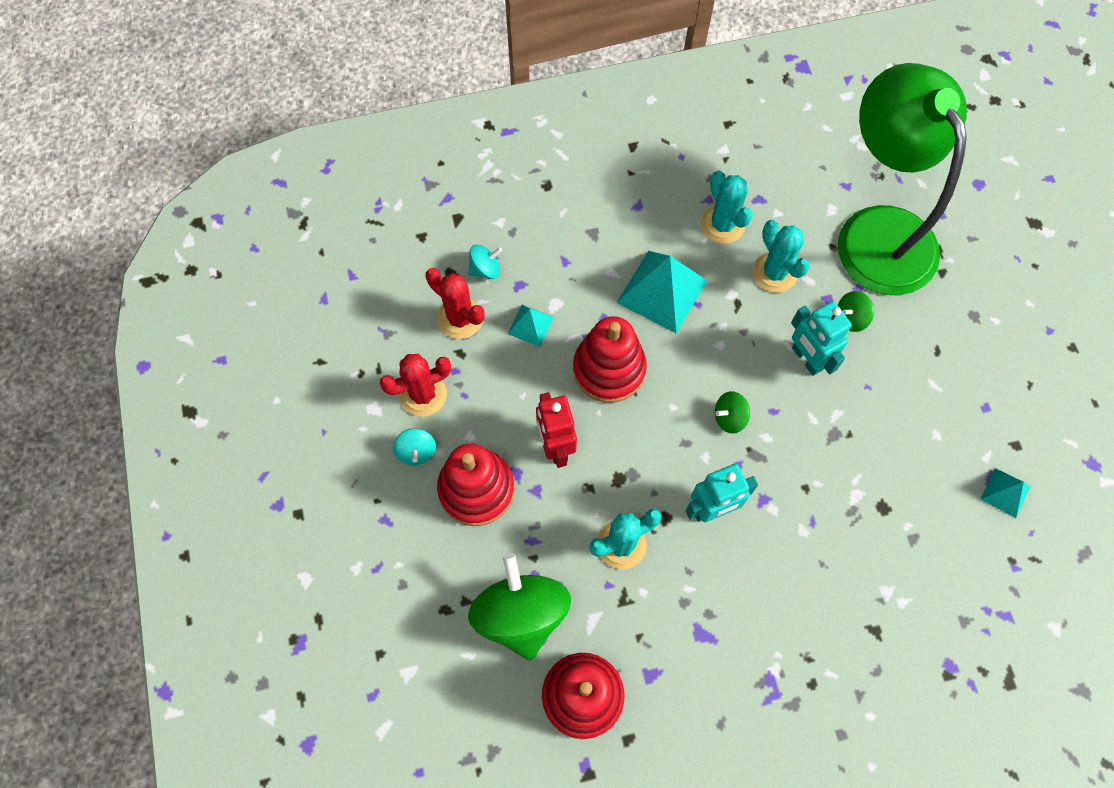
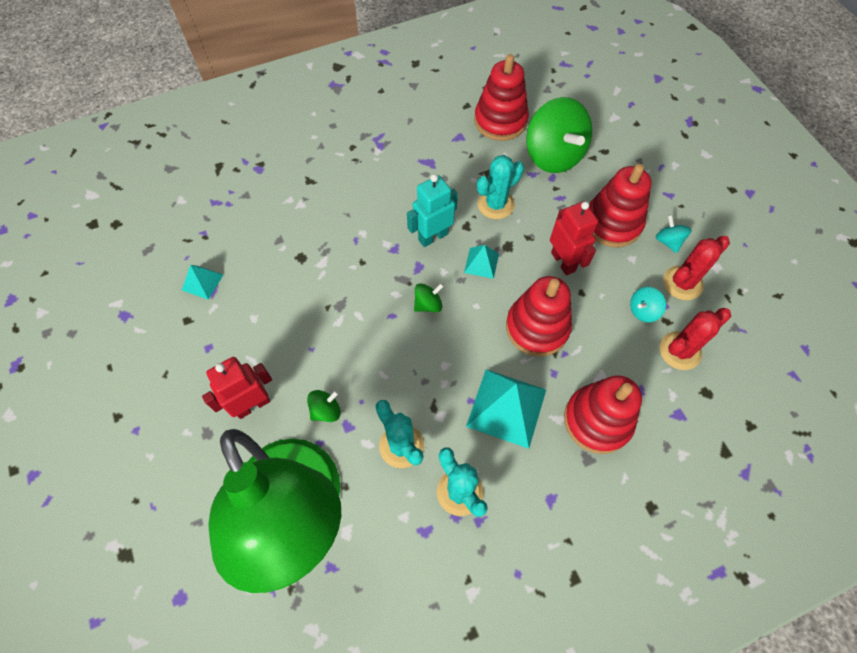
camera: 170 degrees right, 5 degrees down
red cactus [425,268,485,339] -> red cactus turned 60 degrees counterclockwise [659,308,731,370]
turquoise spinning top [468,245,502,279] -> turquoise spinning top moved to [630,287,666,323]
turquoise pyramid [508,305,554,347] -> turquoise pyramid moved to [464,245,499,279]
turquoise robot [791,301,852,376] -> none
none -> red robot [202,357,272,419]
none -> red stacking toy [564,375,642,454]

